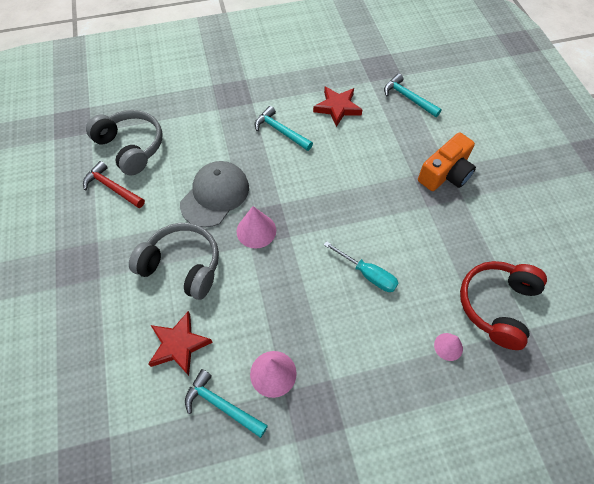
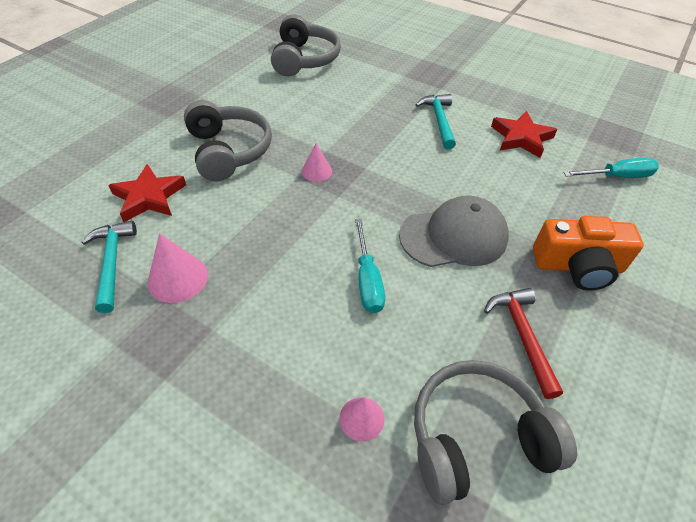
camera: 45 degrees right, 10 degrees down
red hammer [83,161,145,208] -> red hammer moved to [484,288,563,399]
grey cap [180,161,249,228] -> grey cap moved to [399,196,509,267]
pink cone [237,206,276,248] -> pink cone [302,144,332,182], size x0.63
turquoise hammer [384,74,442,117] -> turquoise screwdriver [563,158,659,178]
red headphones [460,261,547,350] -> grey headphones [414,360,577,505]

